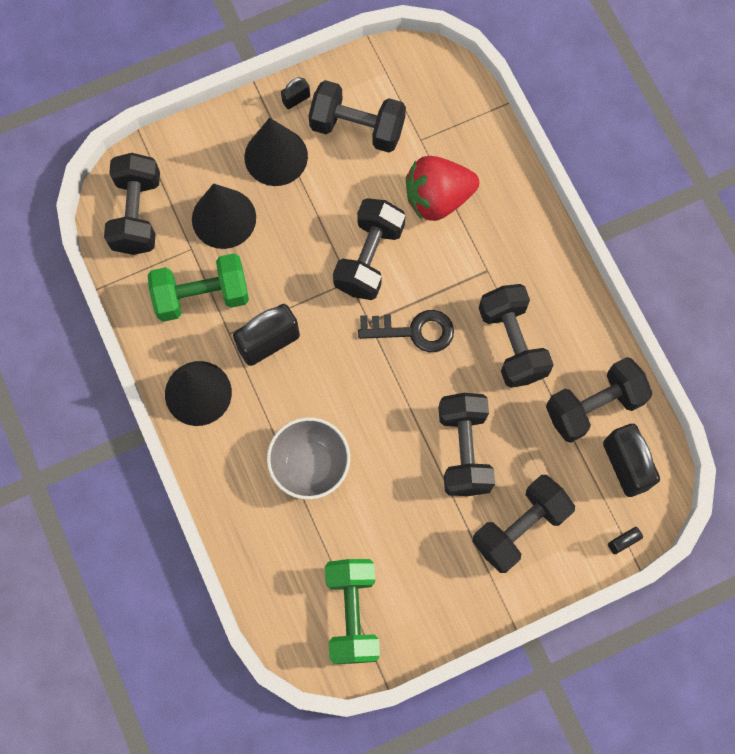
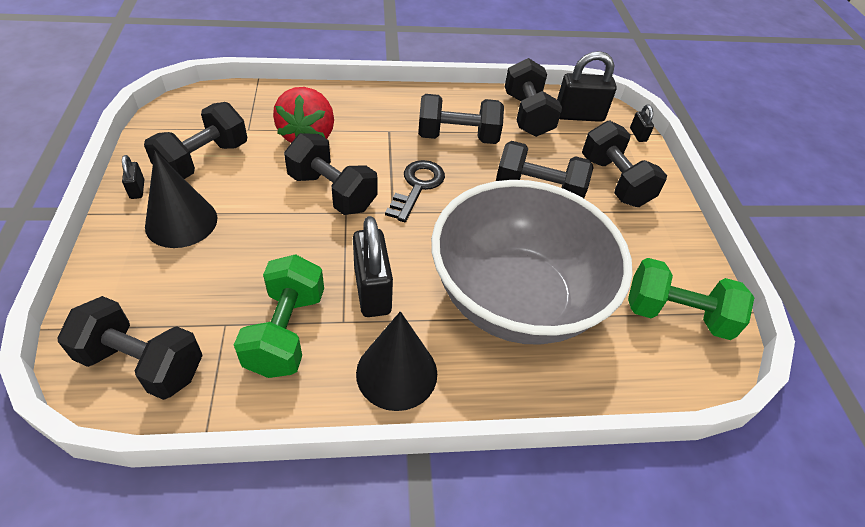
camera: 75 degrees left, 25 degrees down
black cone [192,183,256,249] -> none
grey bowl [267,417,350,499] -> grey bowl [431,180,633,345], size x2.09

